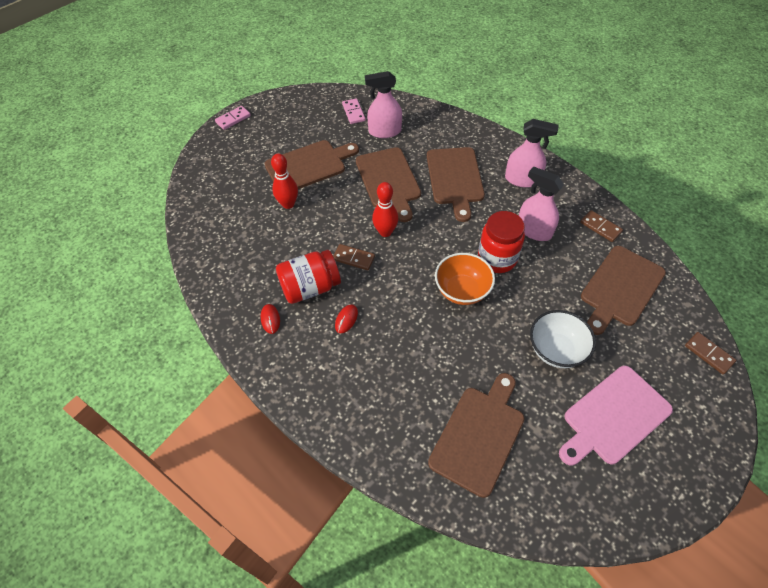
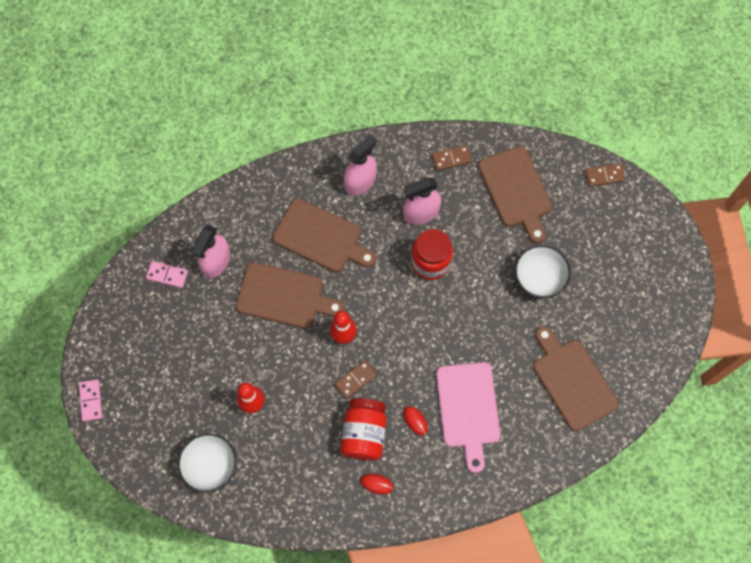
camera: 60 degrees left, 15 degrees up
brown cutting board [264,140,359,189] -> none
orange bowl [435,253,495,305] -> none
pink cutting board [559,366,673,466] -> pink cutting board moved to [436,362,501,473]
none -> white bowl [177,433,237,493]

